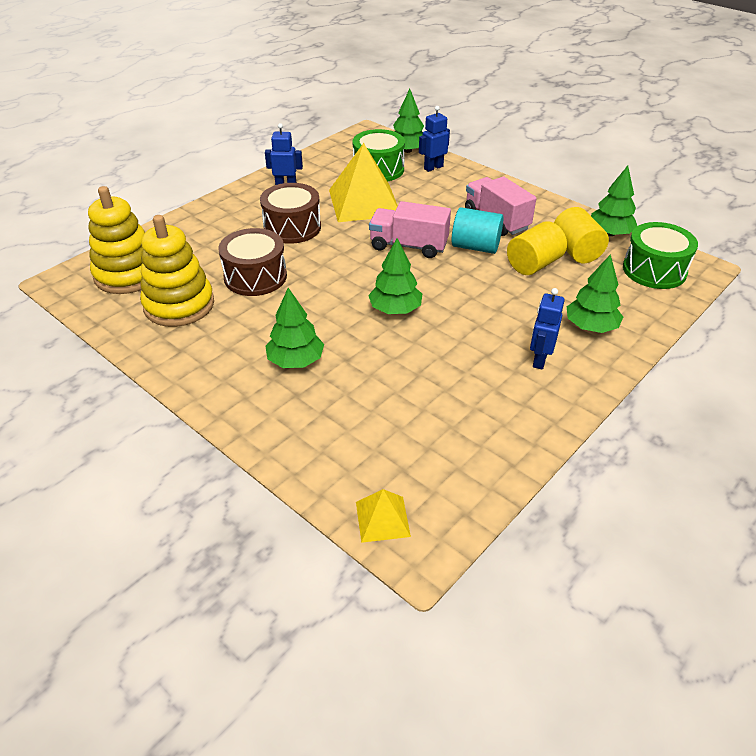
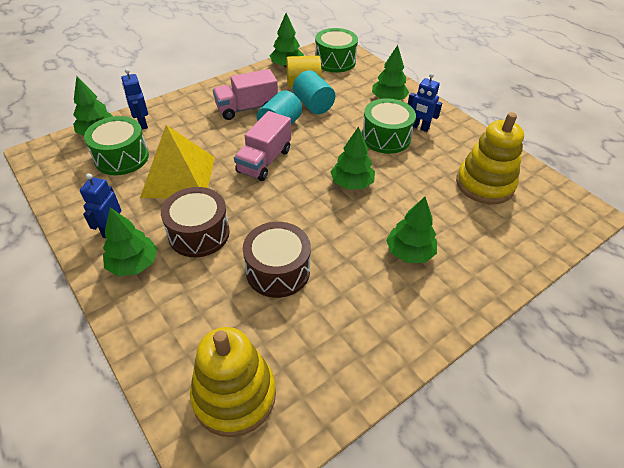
camera: 80 degrees left, 5 degrees up
yellow stacking toy [140,215,214,327] -> yellow stacking toy moved to [456,112,524,204]
yellow pyramid [356,489,411,543] -> none
yellow cylinder [507,221,567,275] -> turquoise cylinder [293,70,335,114]
none -> green tree [103,207,158,276]
none -> green drum [362,98,416,154]

